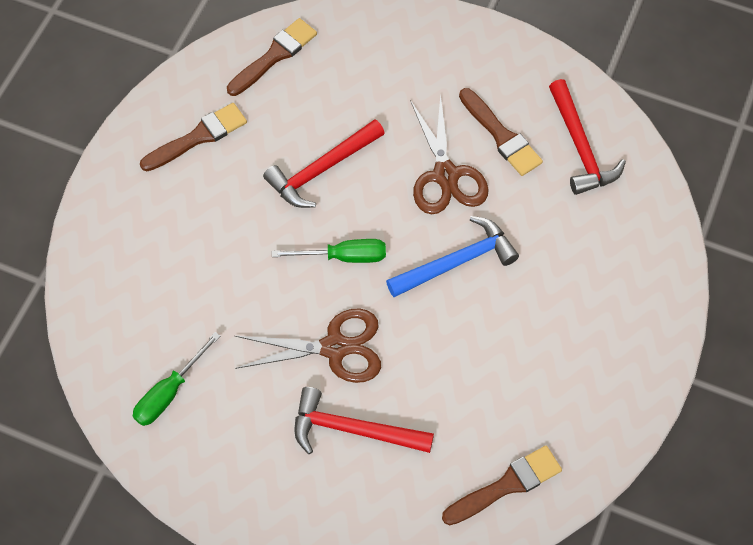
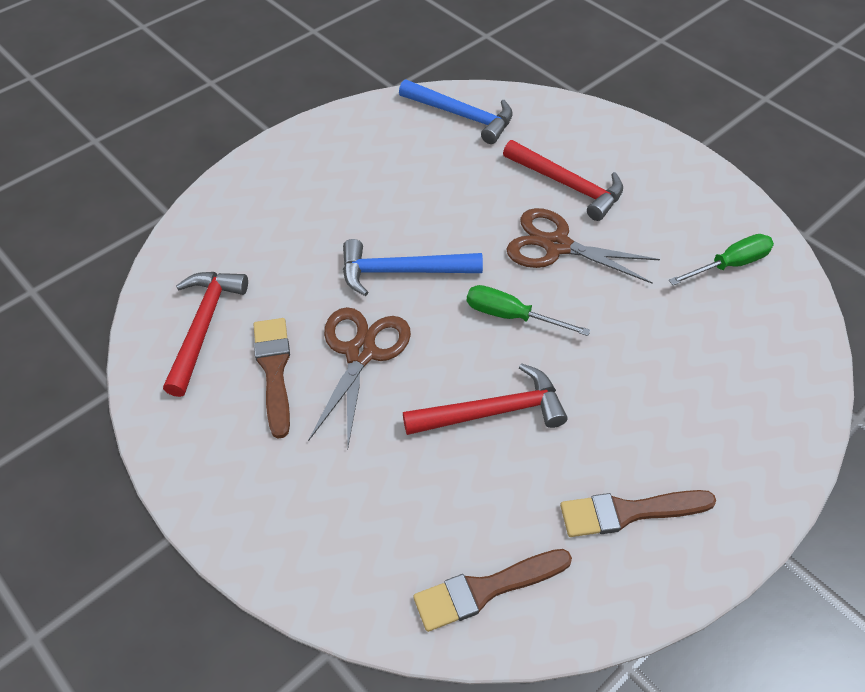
camera: 155 degrees left, 10 degrees down
brown brush [442,446,562,525] -> blue hammer [399,79,513,144]

